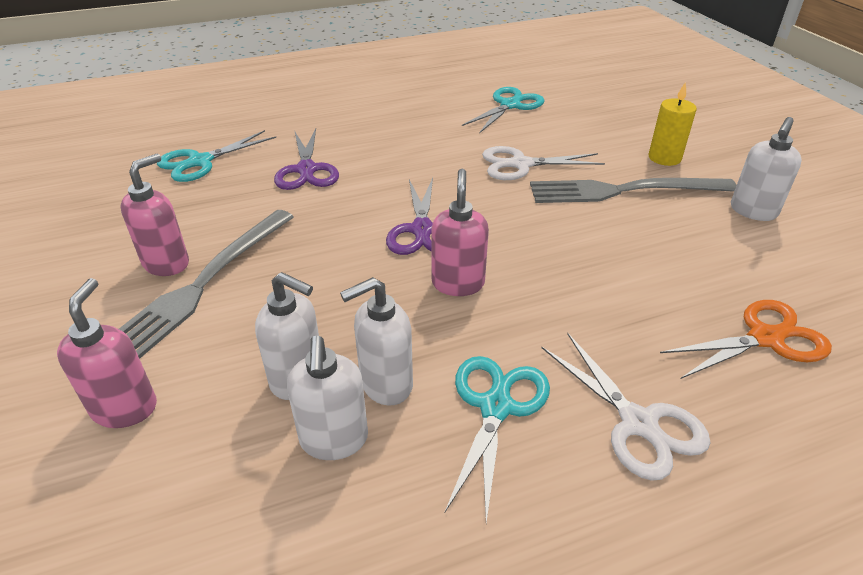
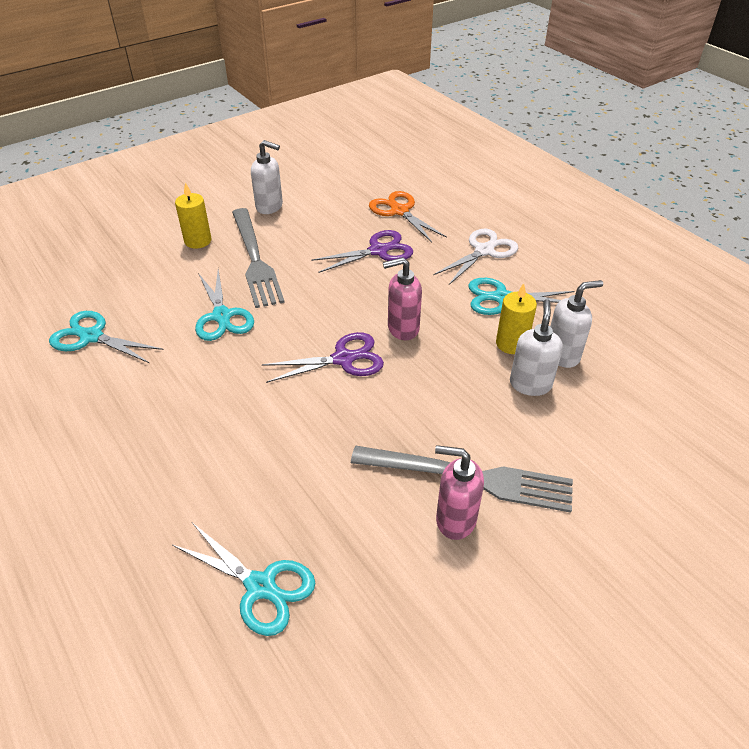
camera: 105 degrees left, 5 degrees up
pink soap dispenser [57,278,157,428] -> none
purple scissors [274,128,339,190] -> purple scissors moved to [311,230,413,273]
white soap dispenser [340,277,413,406] -> yellow candle [496,283,537,354]
white scissors [482,146,605,180] -> turquoise scissors [195,270,254,341]

